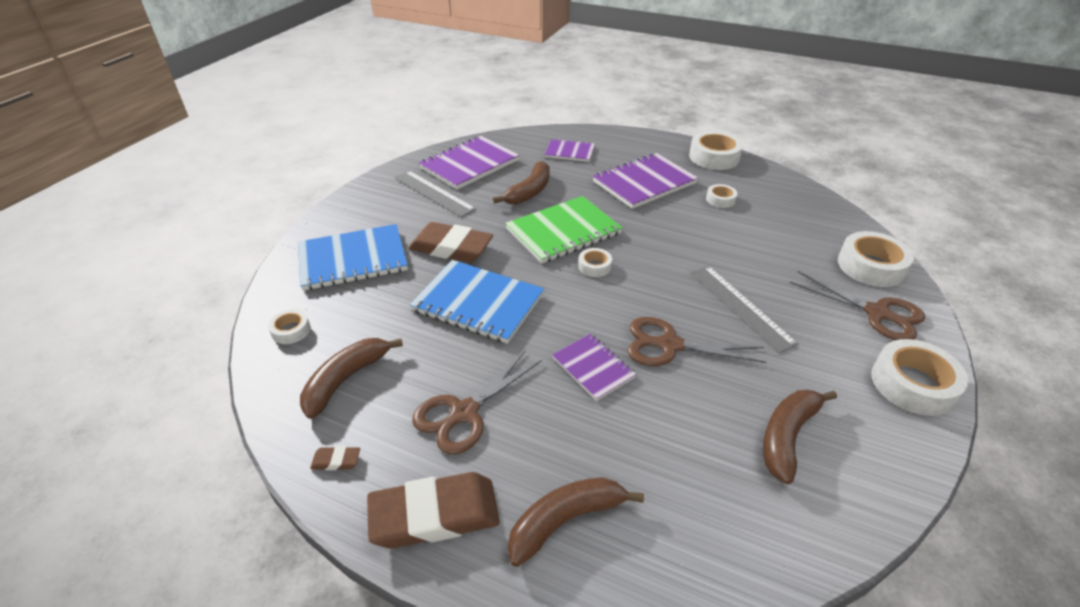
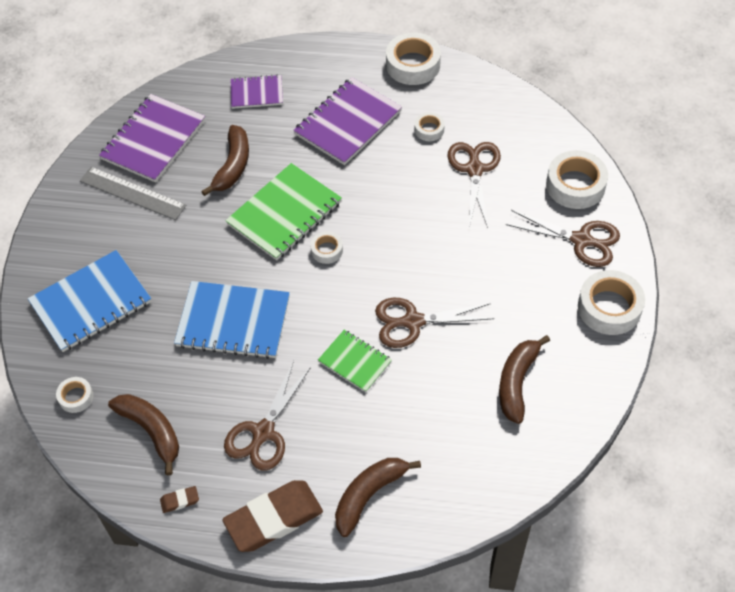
camera: 15 degrees left, 15 degrees up
brown banana [300,338,403,419] -> brown banana turned 120 degrees clockwise [108,394,179,475]
brown eraser [408,222,493,263] -> none
purple notebook [552,334,636,401] -> green notebook [318,330,392,392]
grey ruler [691,266,798,353] -> none
none -> brown scissors [447,142,501,228]

